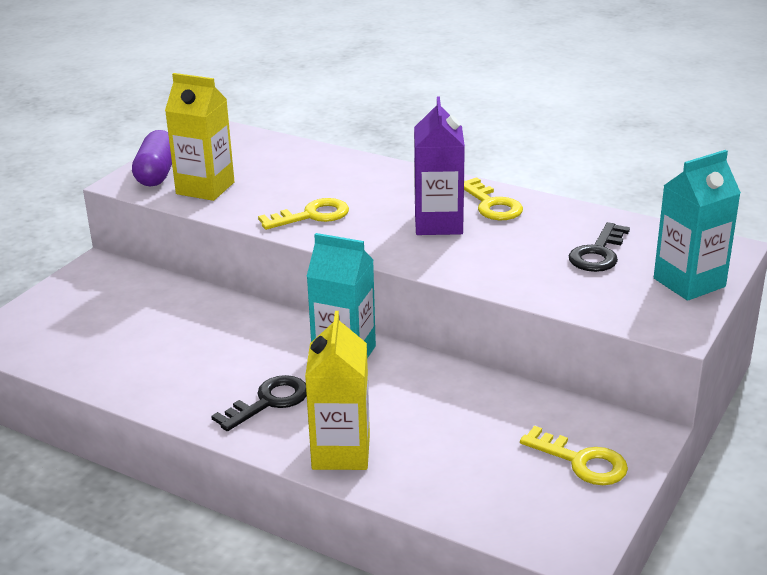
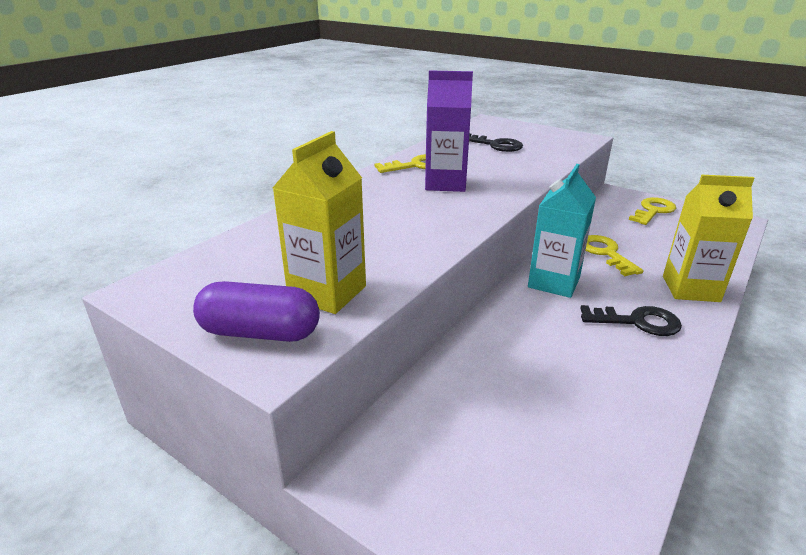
camera: 85 degrees left, 0 degrees up
black key [211,375,307,431] -> black key turned 135 degrees clockwise [580,305,682,336]
yellow key [258,198,349,230] -> yellow key moved to [585,235,644,276]
turquoise carton [654,150,741,301] -> none

